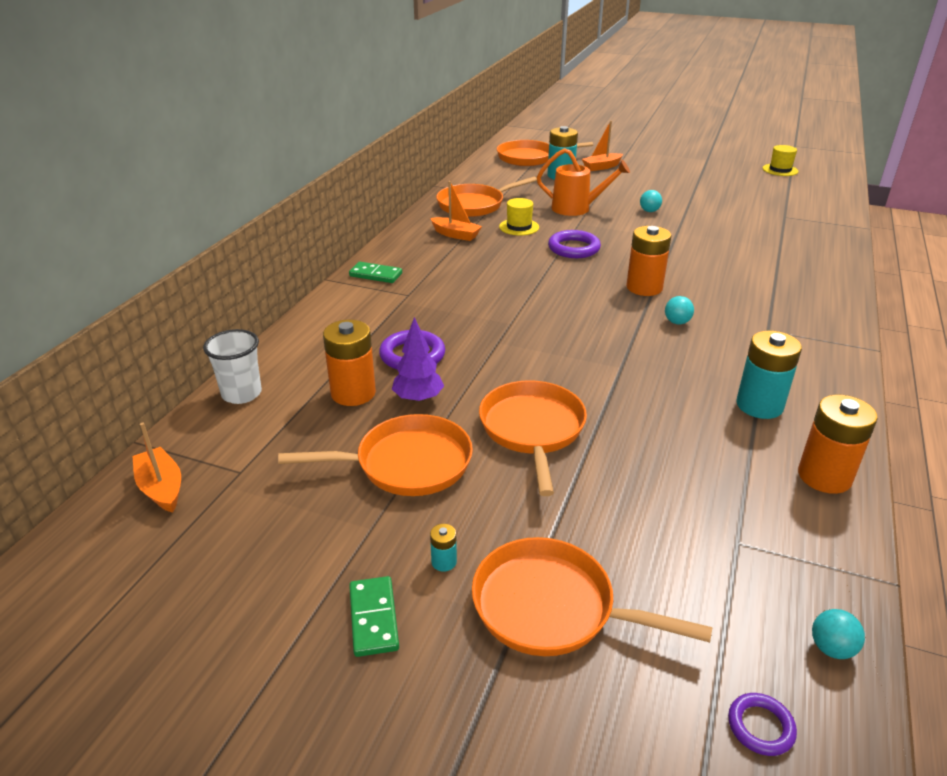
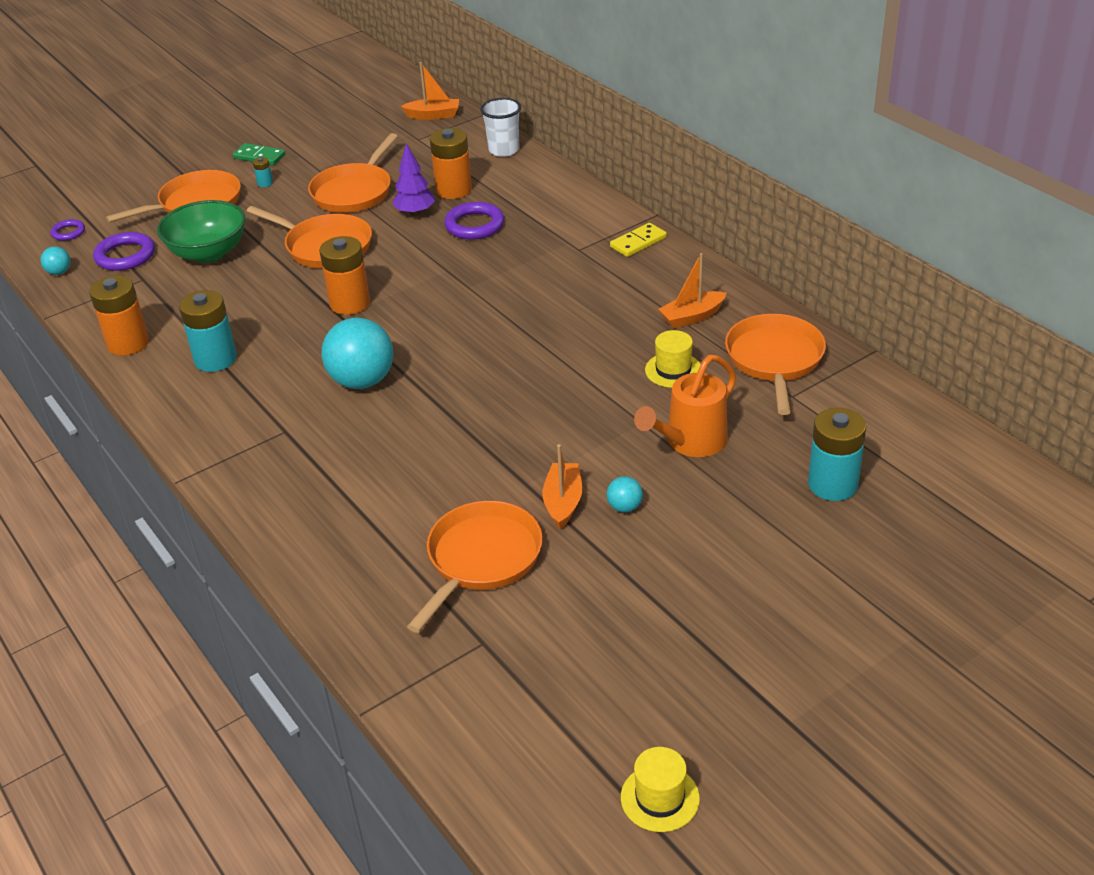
camera: 125 degrees right, 5 degrees up
green domino [349,262,402,283] -> yellow domino [610,223,667,257]
orange pan [497,140,593,166] -> orange pan moved to [407,501,543,633]
purple ring [548,230,601,258] -> purple ring moved to [93,232,155,271]
orange boat [582,121,623,171] -> orange boat moved to [542,444,582,529]
orange battery [626,226,672,296] -> orange battery moved to [319,236,370,315]
turquoise ball [665,296,694,325] -> turquoise ball [321,318,393,389], size x2.21
none -> green bowl [157,200,245,263]

